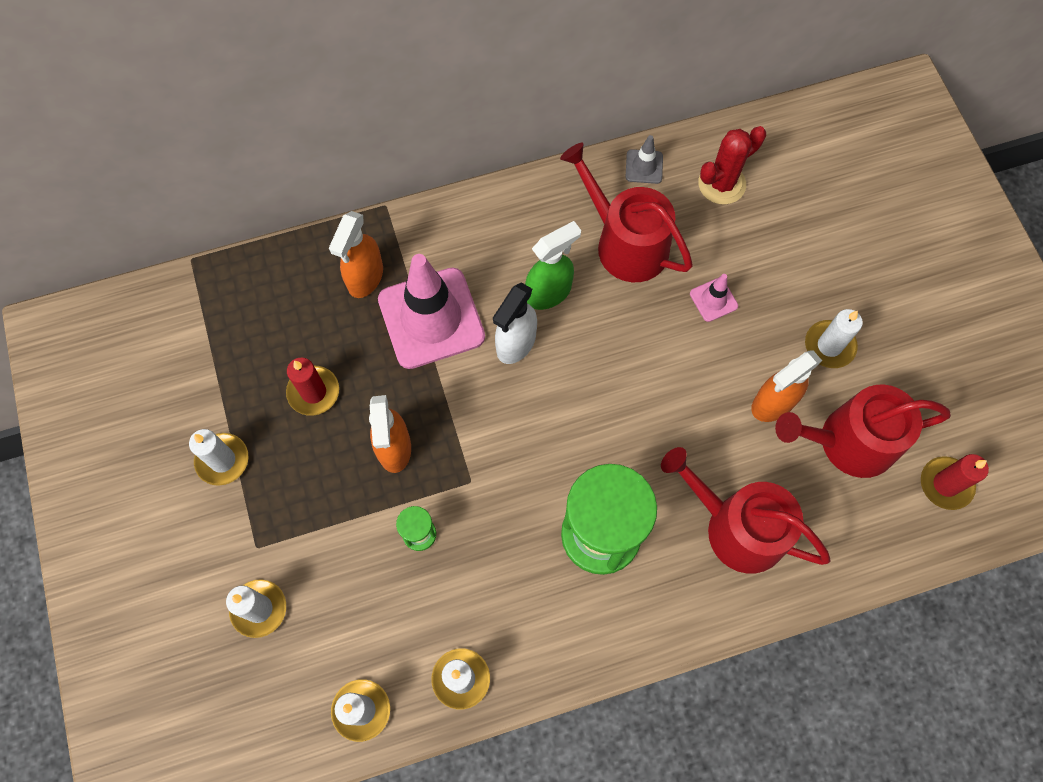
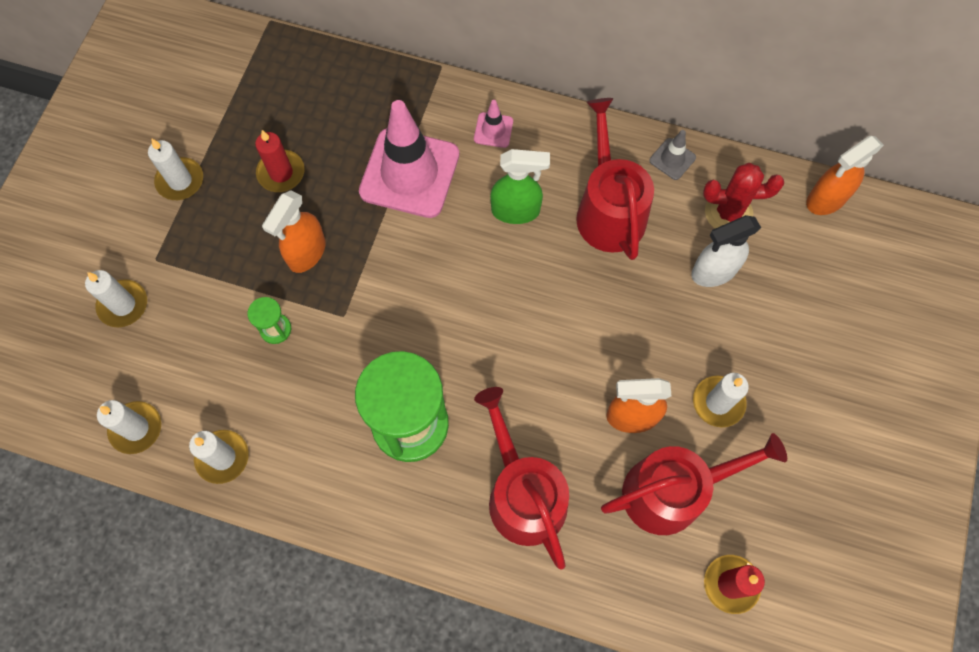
camera: 35 degrees right, 0 degrees up
orange spray bottle [329,211,383,298] -> orange spray bottle moved to [806,136,884,215]
white spray bottle [493,282,537,364] -> white spray bottle moved to [691,215,761,287]
pink traffic cone [690,274,738,322] -> pink traffic cone moved to [474,100,513,148]
red watering can [775,385,951,478] -> red watering can turned 135 degrees clockwise [601,433,787,535]

